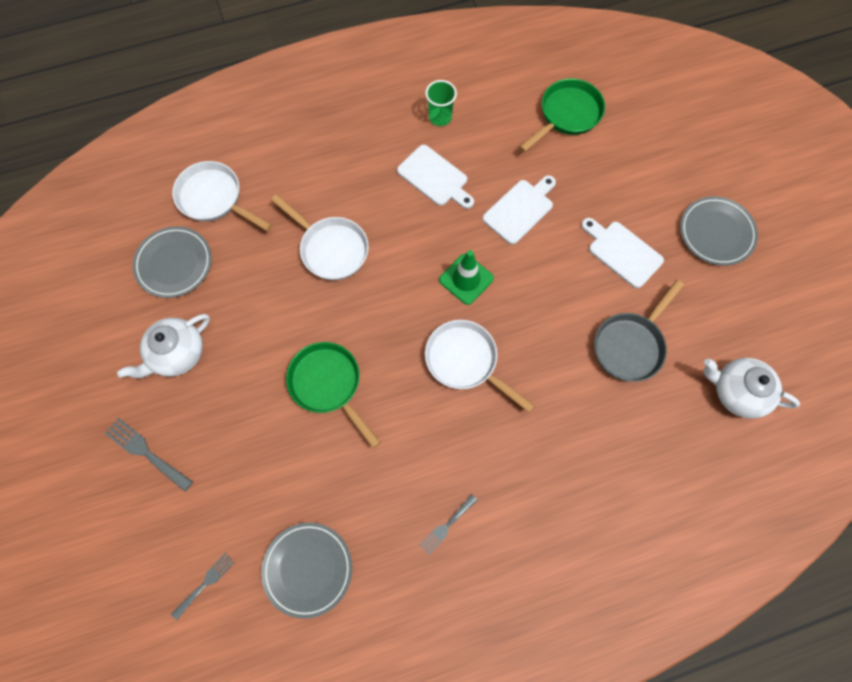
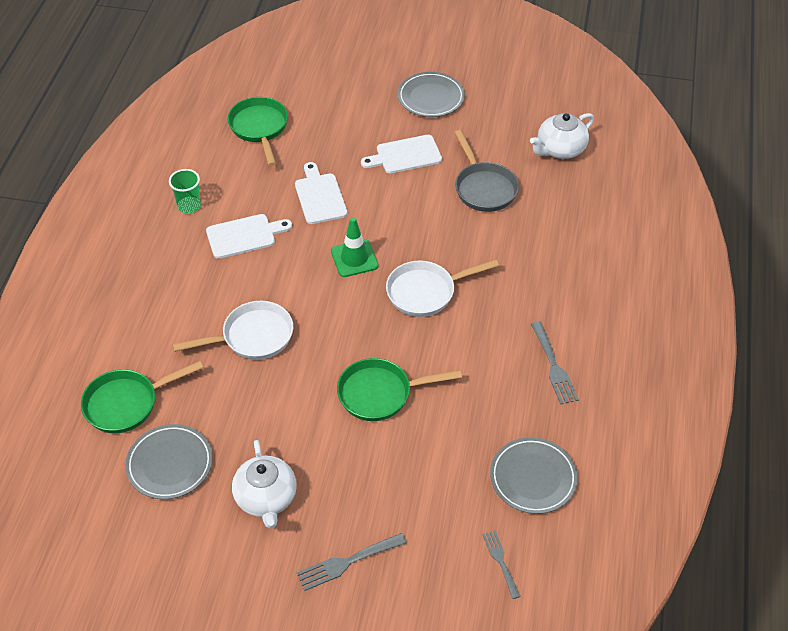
camera: 60 degrees left, 20 degrees down
white pan [172,161,272,231] -> green pan [81,361,203,433]
grey fork [420,494,478,555] -> grey fork [531,322,579,404], size x1.50

